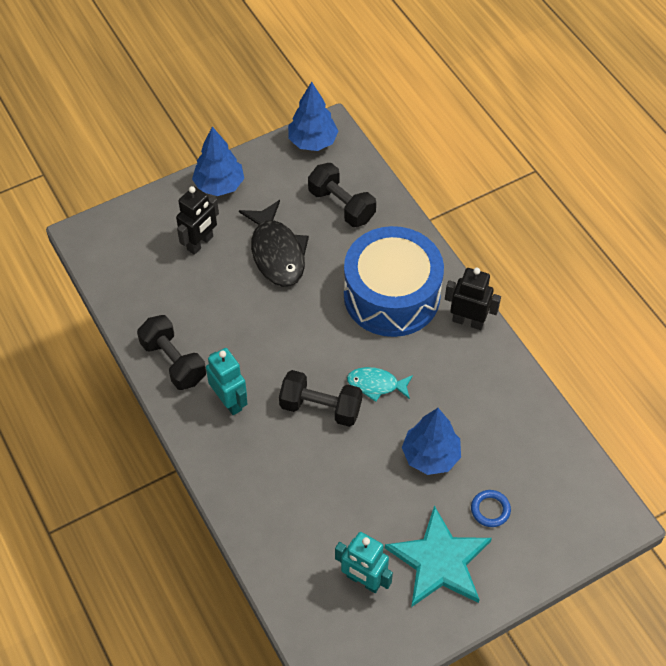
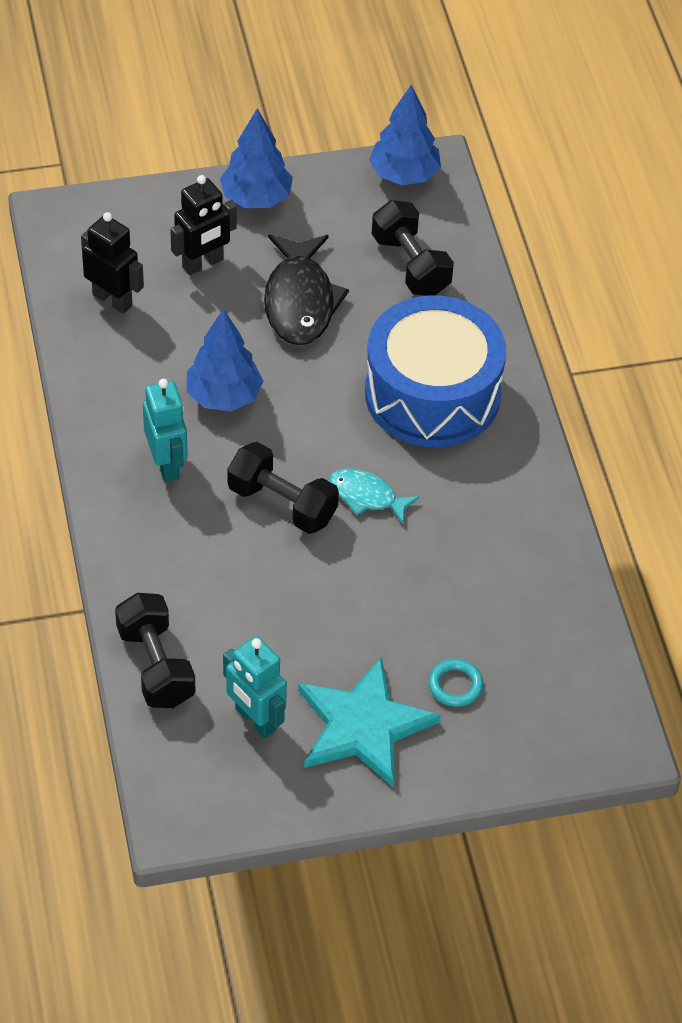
camera: 15 degrees right, 5 degrees down
black dumbbell [137,315,206,390] -> black dumbbell moved to [115,593,196,708]
blue tree [402,408,461,475] -> blue tree moved to [187,309,263,411]
black robot [445,268,501,330] -> black robot moved to [81,212,144,314]
blue ring [471,490,511,527] -> turquoise ring [428,659,483,707]

